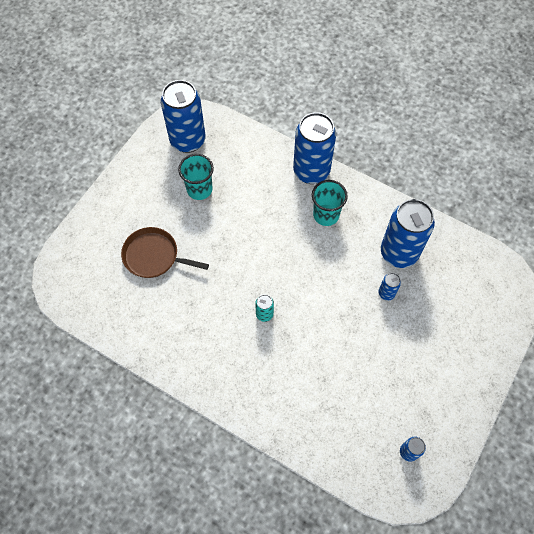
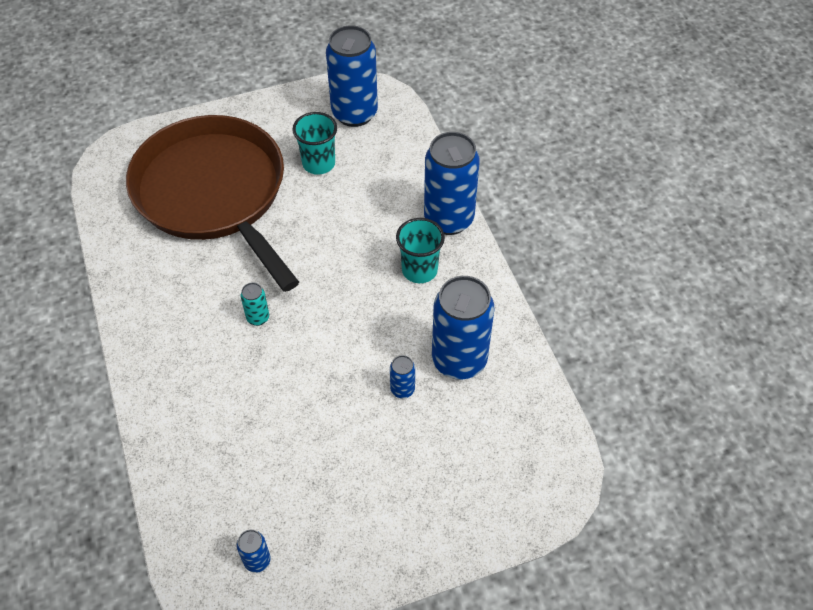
camera: 40 degrees right, 10 degrees down
brown pan [121,227,209,278] -> brown pan [126,115,299,292], size x2.23

